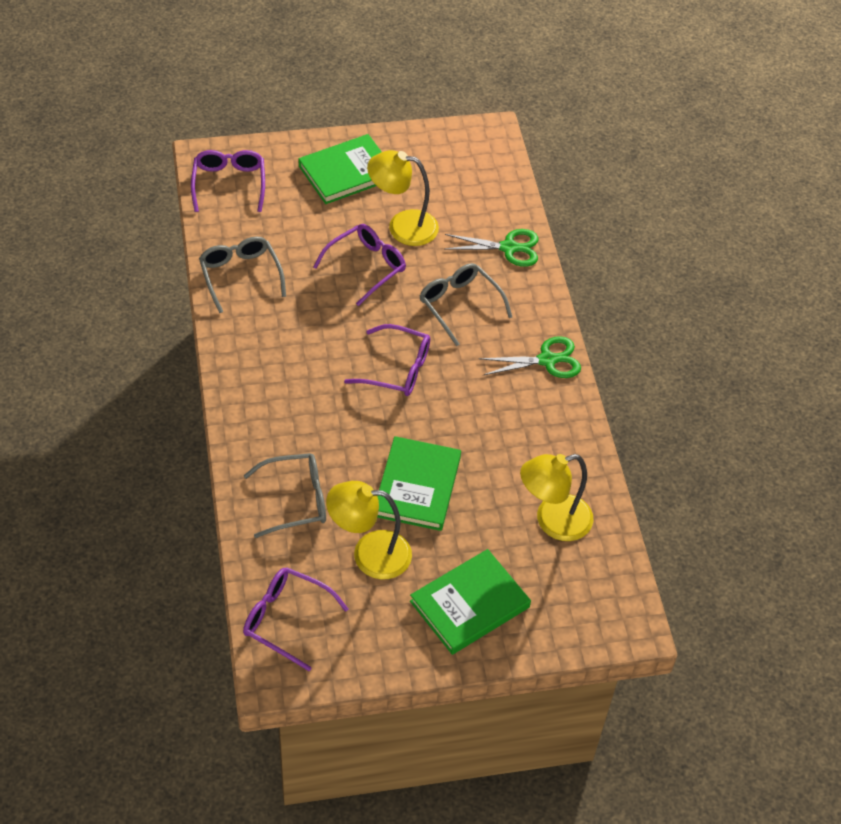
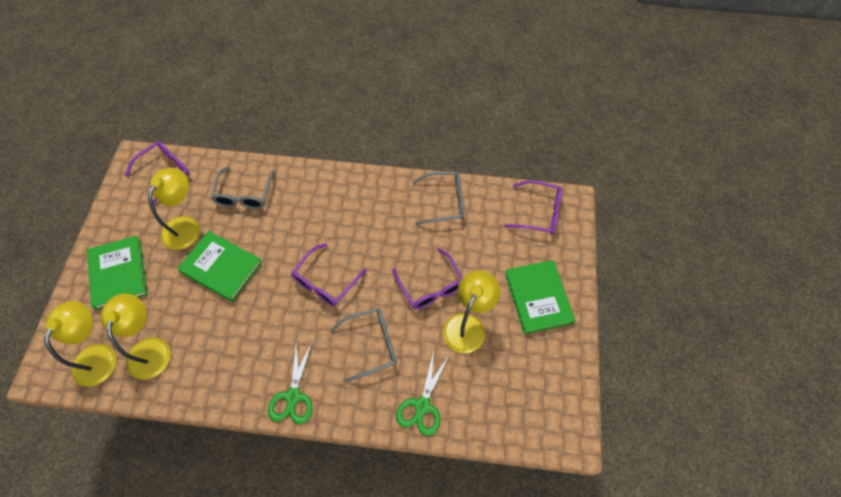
camera: 110 degrees right, 10 degrees up
none -> yellow lamp [44,301,116,386]

